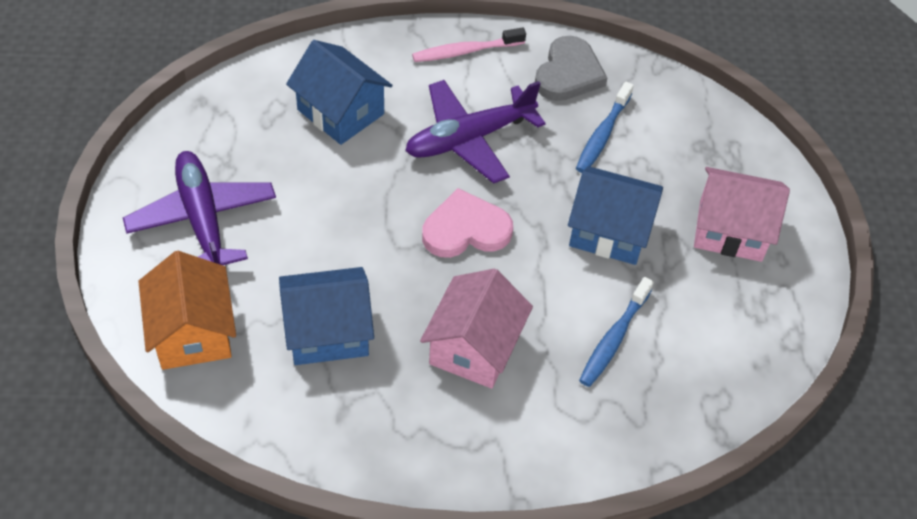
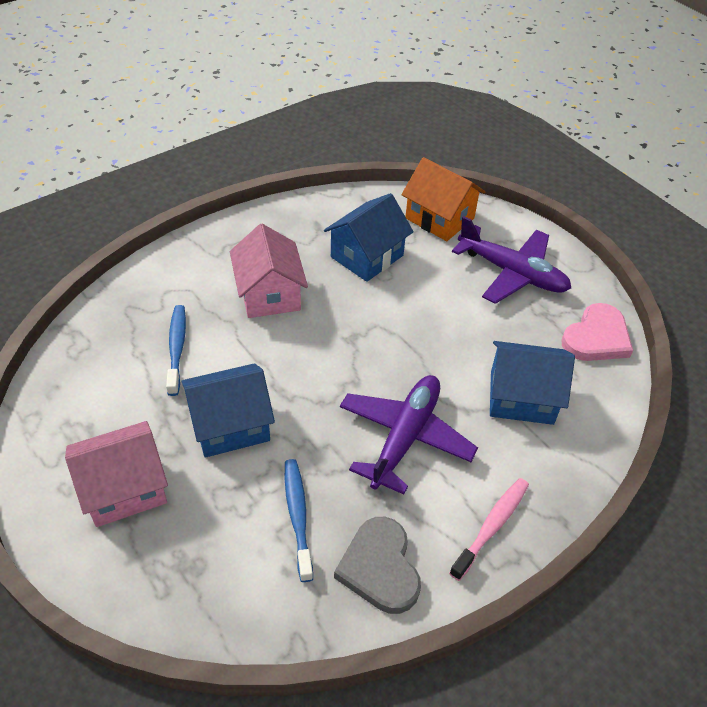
camera: 145 degrees right, 5 degrees down
pink heart [422,188,513,258] -> pink heart moved to [561,303,633,361]

